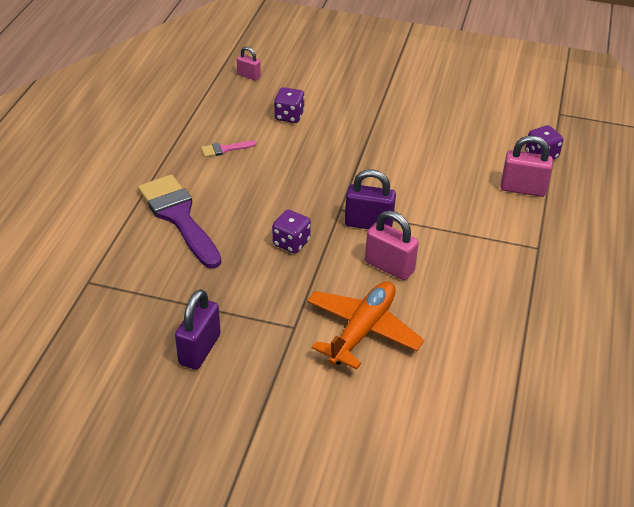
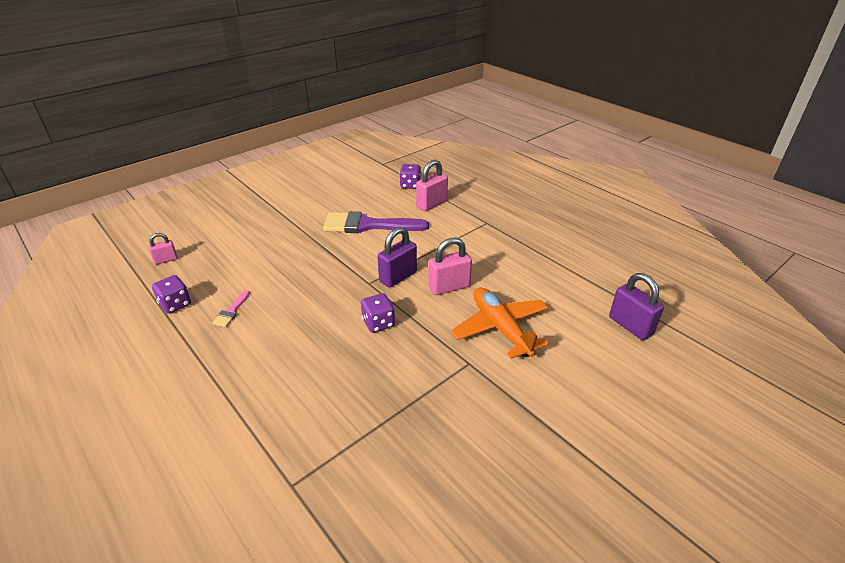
camera: 55 degrees left, 5 degrees down
purple brush [138,175,221,269] -> purple brush moved to [323,211,429,233]
purple padlock [175,289,221,370] -> purple padlock moved to [609,273,664,340]
purple dice [274,87,305,123] -> purple dice moved to [152,275,191,314]

